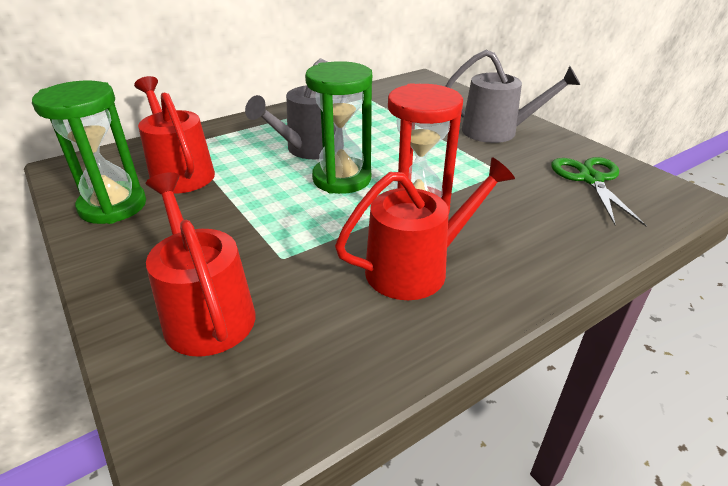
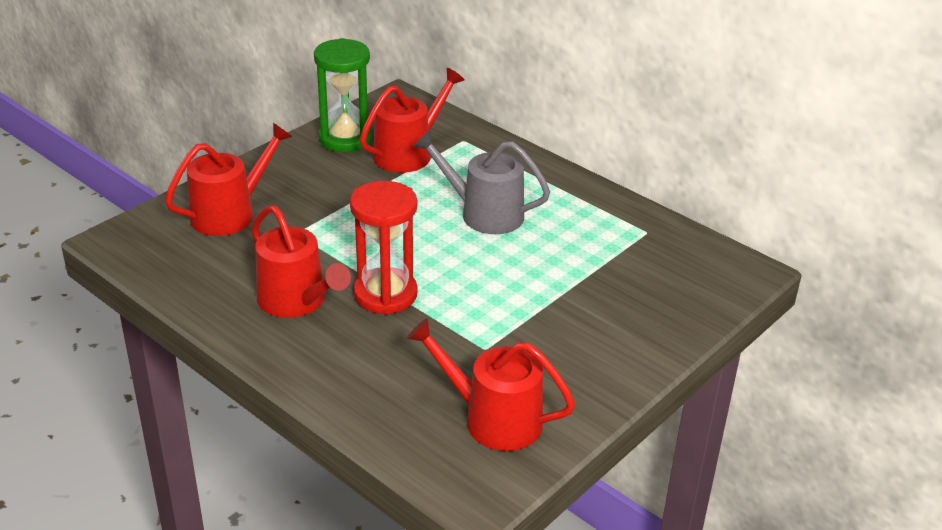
camera: 75 degrees right, 0 degrees up
green hourglass [305,61,372,194] -> none
grey watering can [445,50,580,143] -> none
green scissors [551,157,647,226] -> red watering can [406,318,575,451]

